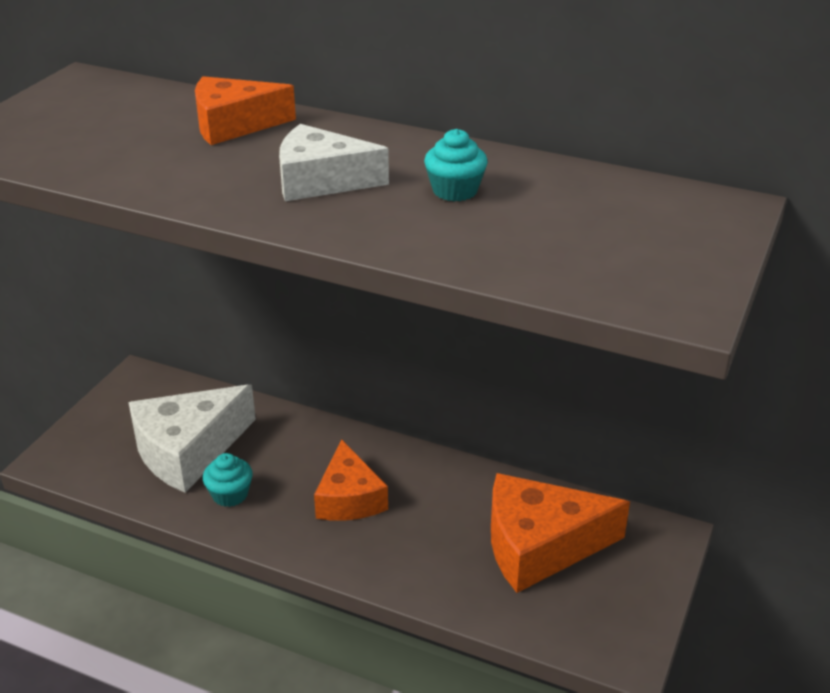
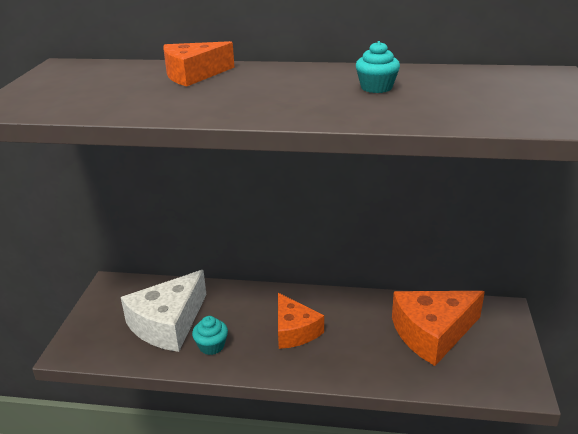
camera: 15 degrees left, 5 degrees down
white cheese [279,124,389,201] -> none

